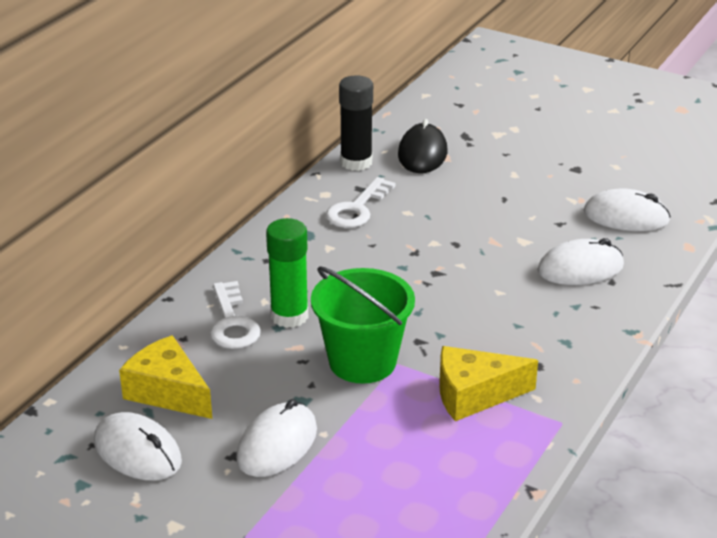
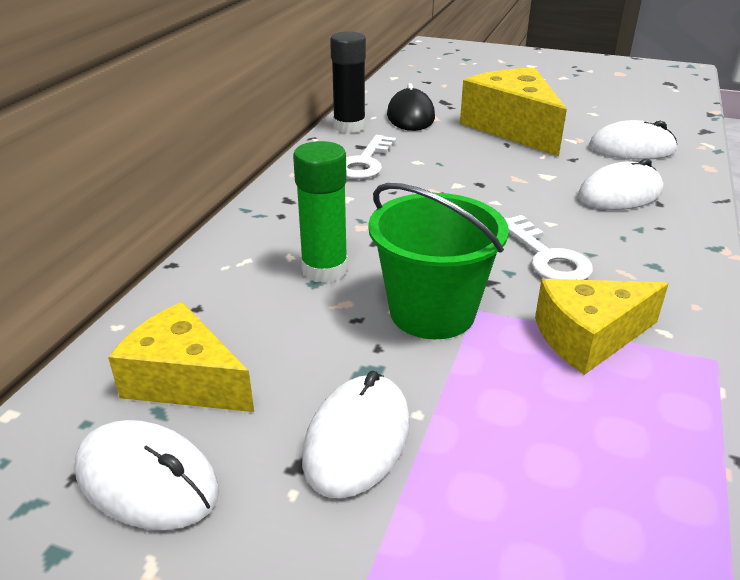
camera: 10 degrees left, 0 degrees up
white key [210,281,261,349] -> white key moved to [505,215,593,280]
none -> yellow cheese [460,68,567,156]

